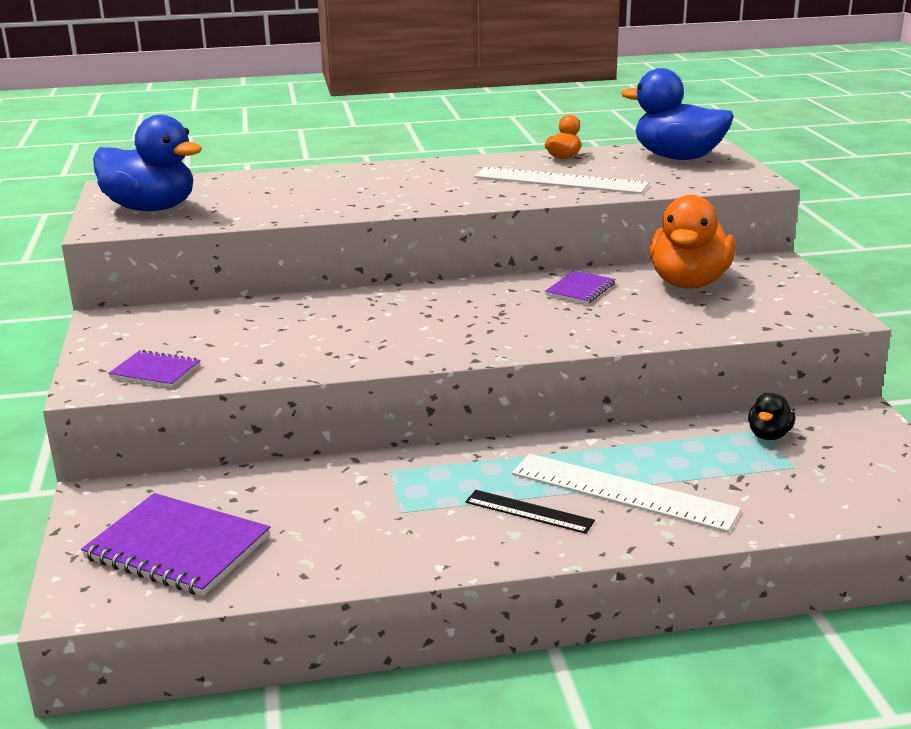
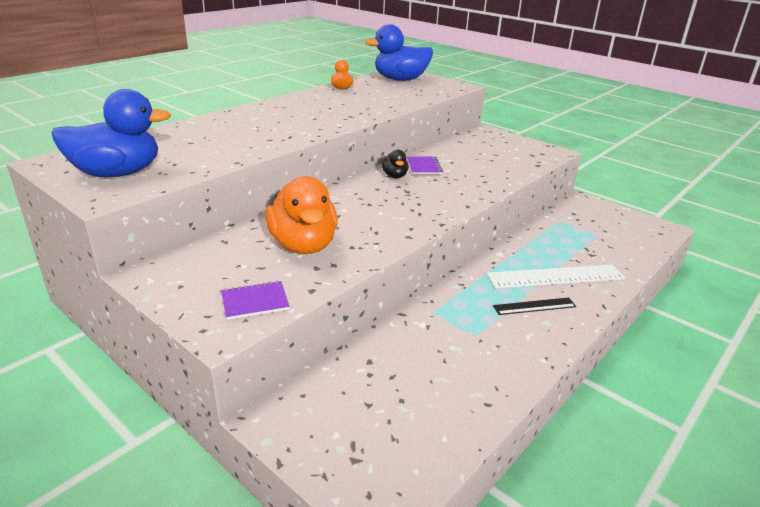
camera: 40 degrees left, 5 degrees up
purple notebook [81,493,270,596] -> none
white ruler [474,167,649,194] -> none
orange duck [650,195,736,289] -> orange duck moved to [265,176,338,254]
black duck [748,393,796,440] -> black duck moved to [382,150,408,178]

